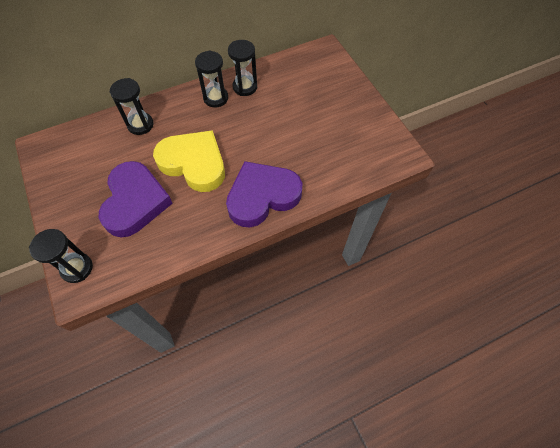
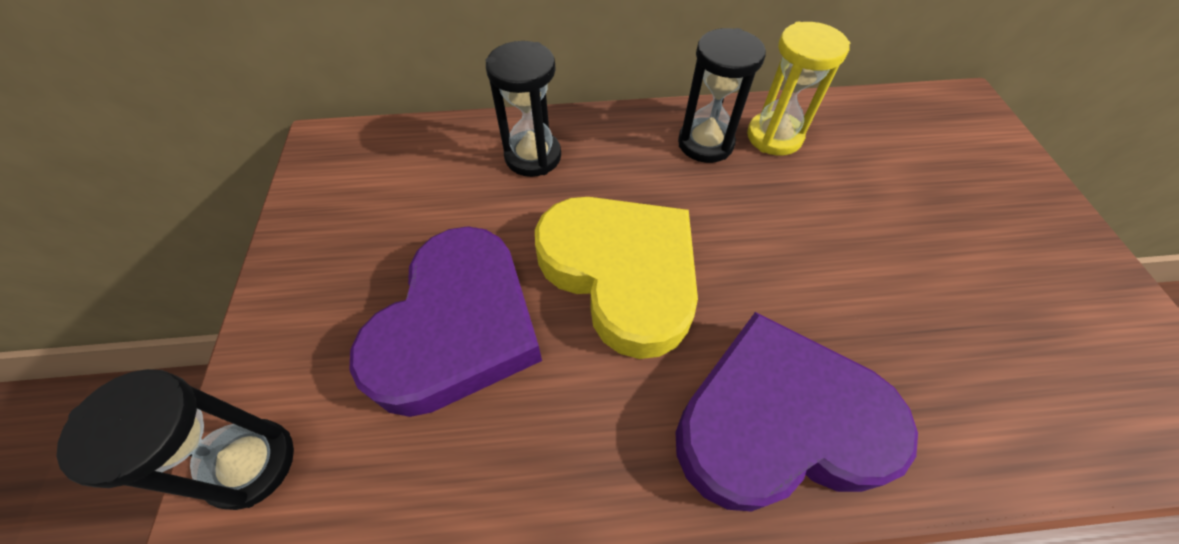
camera: 20 degrees right, 5 degrees down
black hourglass [228,40,257,96] -> yellow hourglass [747,22,850,156]

